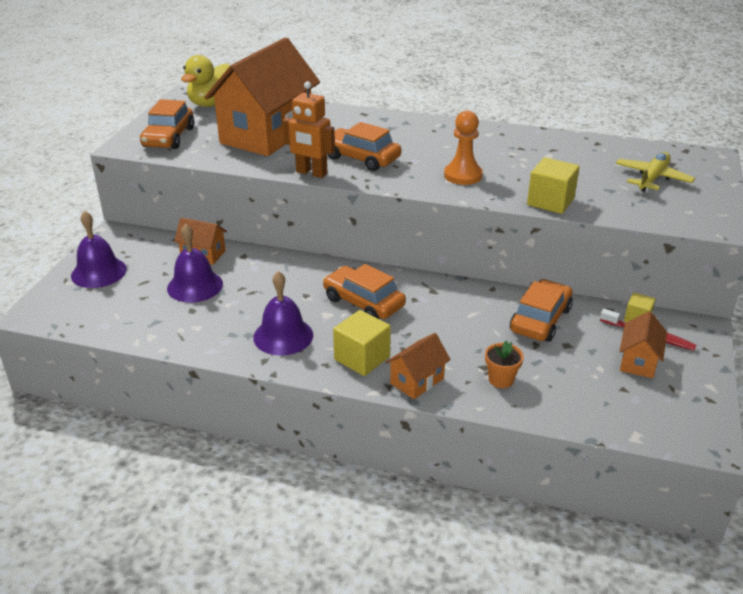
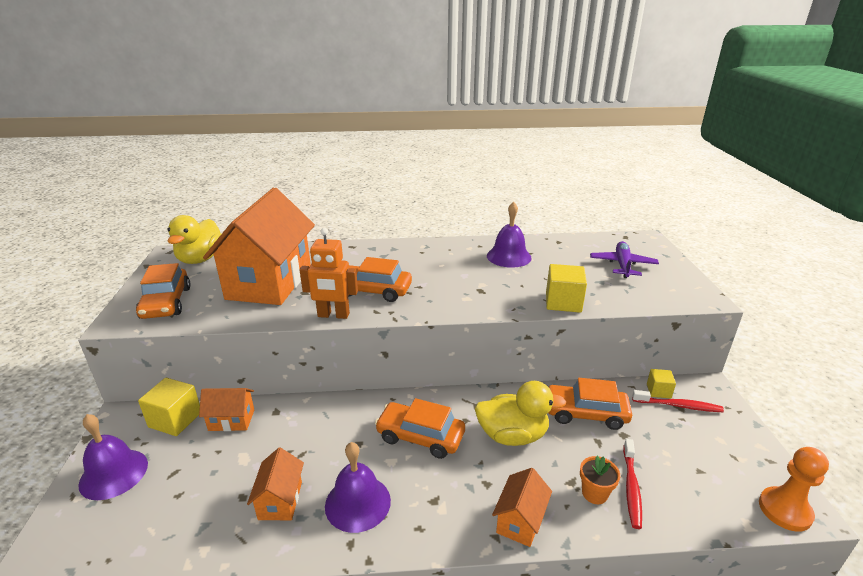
camera: 20 degrees left, 5 degrees down
purple bell [167,224,223,303] -> purple bell moved to [487,202,532,268]
yellow cube [333,310,391,376] -> yellow cube moved to [138,378,200,436]
orange pawn [444,111,483,185] -> orange pawn moved to [759,447,829,532]
orange car [510,279,573,342] -> orange car turned 90 degrees counterclockwise [548,378,632,430]
yellow plane [616,152,695,192] -> purple plane [590,241,659,278]
orange house [619,311,667,378] -> orange house moved to [247,447,304,520]
none -> yellow duck [475,381,566,446]
none -> red toothbrush [623,439,642,529]

